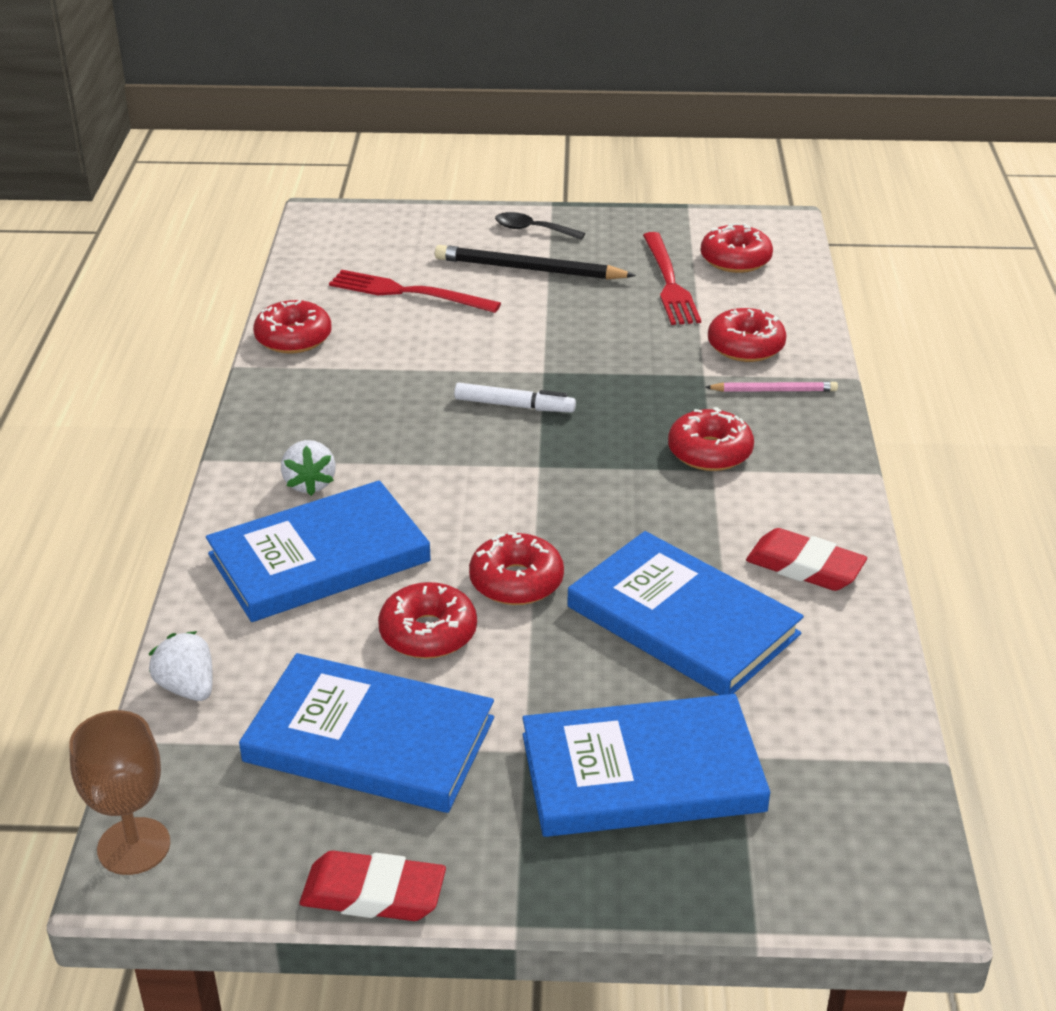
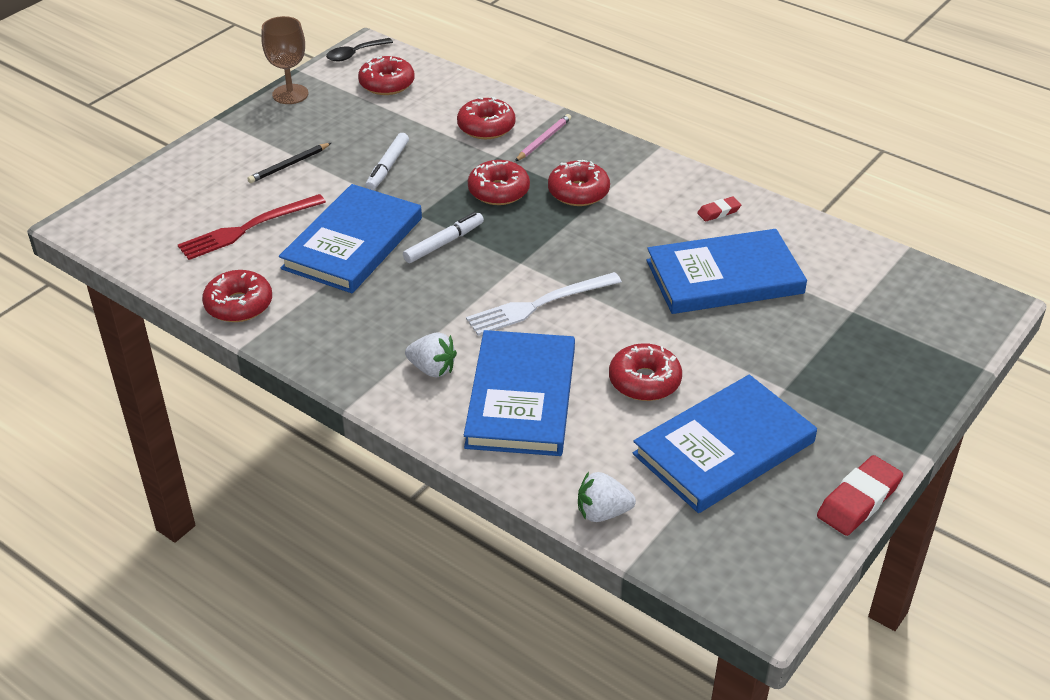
camera: 55 degrees left, 5 degrees up
brown goblet [69,710,170,875] -> brown goblet moved to [261,16,309,104]
black pencil [435,245,636,280] -> black pencil [247,143,331,183], size x0.58
red donut [469,532,564,605] -> red donut moved to [468,160,530,205]
black spoon [495,212,585,240] -> black spoon moved to [326,38,393,61]
blue book [522,694,770,837] -> blue book moved to [279,184,422,293]
red fork [643,232,701,325] -> none
red eraser [746,528,867,591] -> red eraser [697,196,741,221], size x0.55
none -> white marker [365,133,409,190]
none -> white fork [466,272,622,336]

